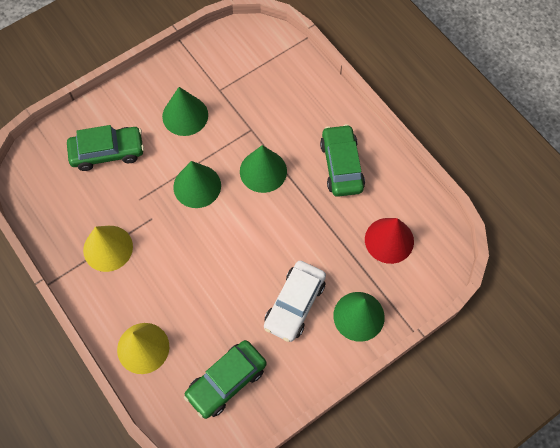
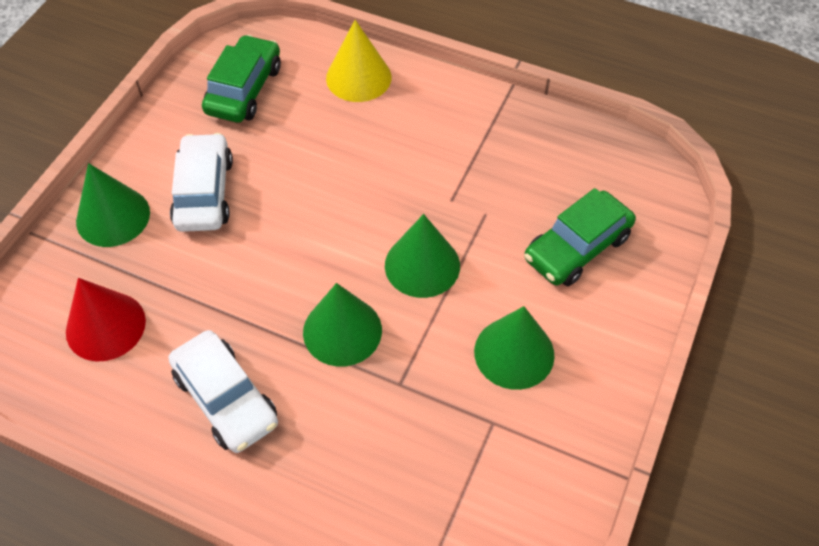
camera: 150 degrees right, 10 degrees down
yellow cone [83,226,133,272] -> none
green car [320,124,365,197] -> white car [168,330,278,453]

